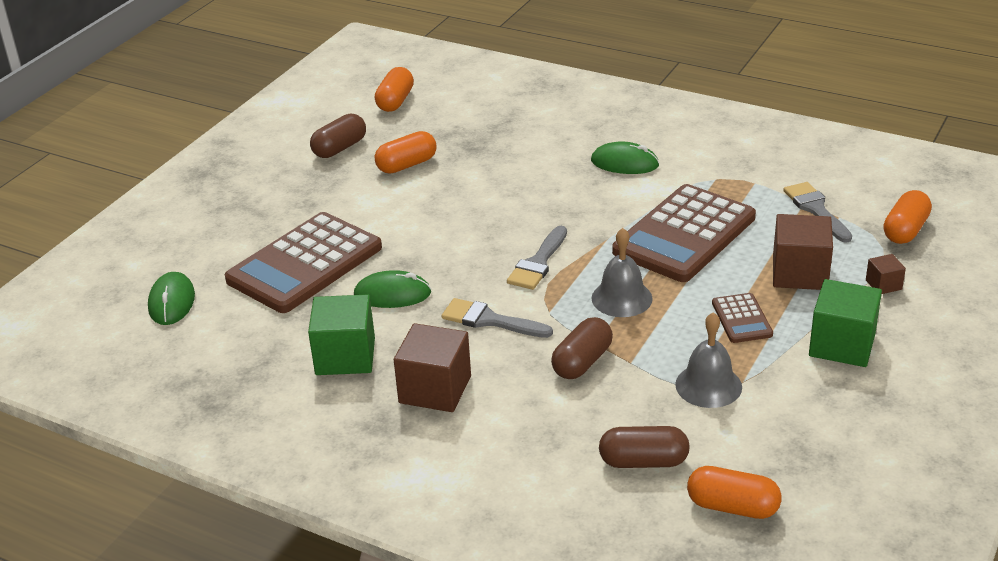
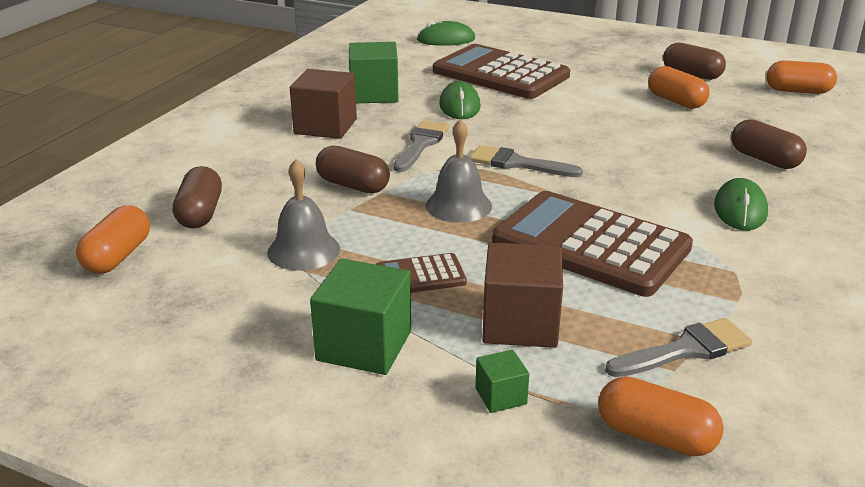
camera: 85 degrees right, 5 degrees down
brown cube [866,254,906,294] -> green cube [475,350,529,413]
none -> brown capsule [731,119,807,169]

